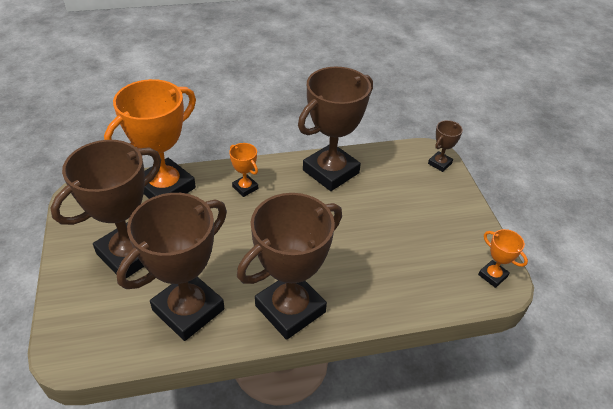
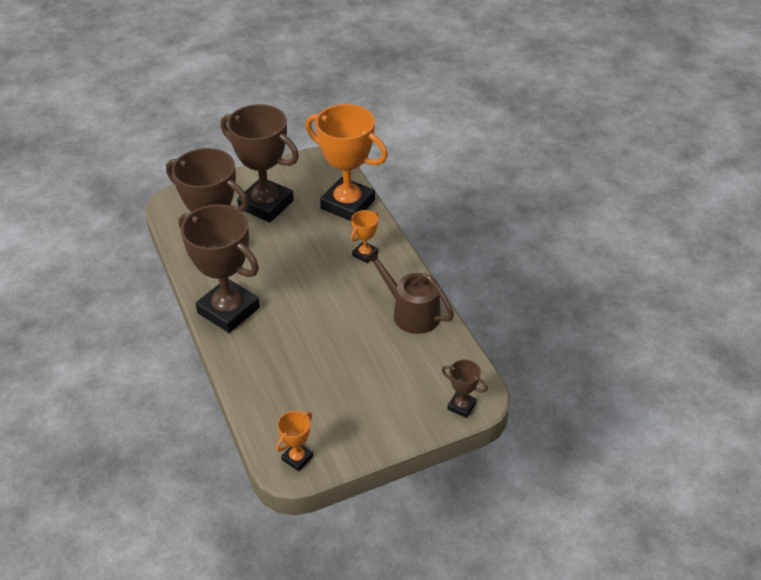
camera: 80 degrees right, 0 degrees up
brown trophy [298,67,373,191] -> brown watering can [363,248,454,334]

